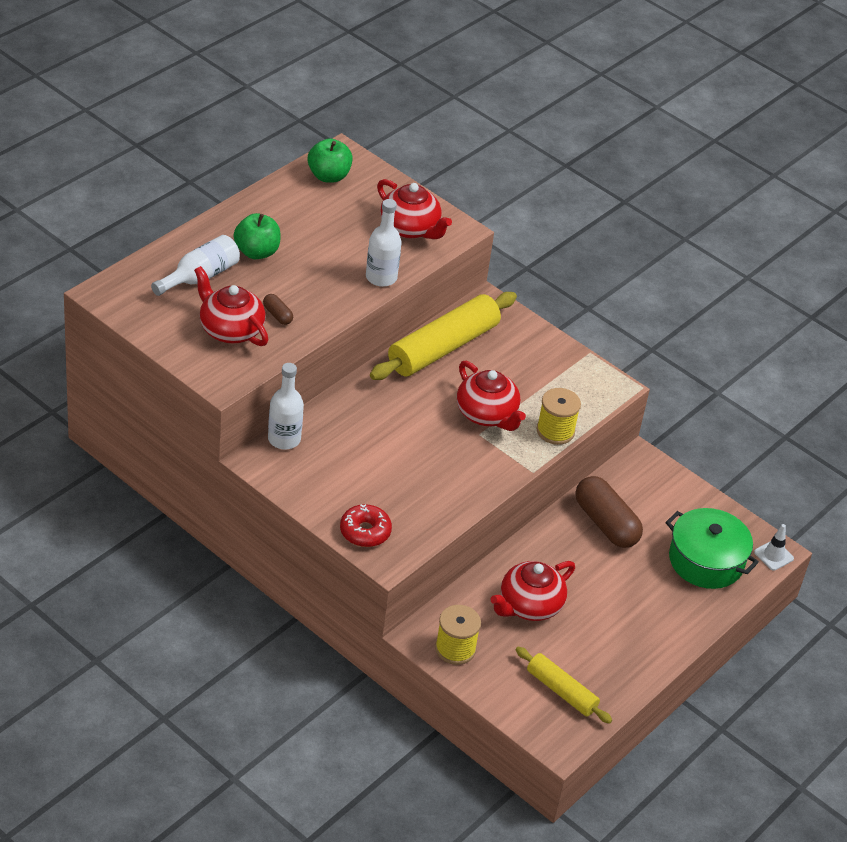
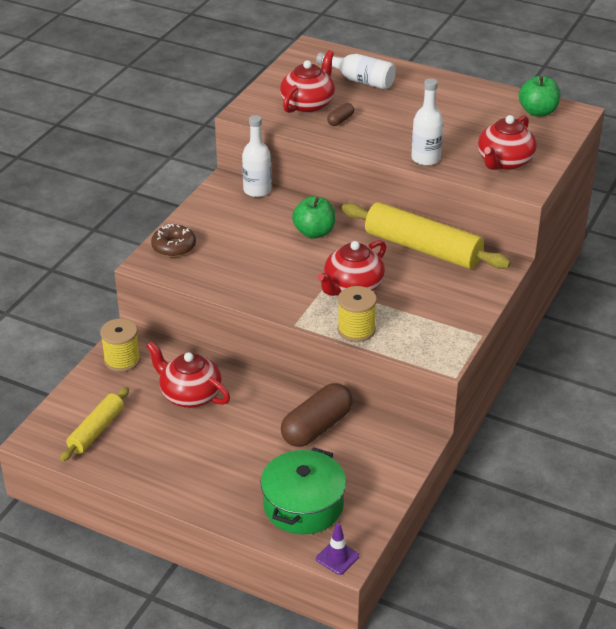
camera: 80 degrees right, 5 degrees down
green apple [234,213,281,259] -> green apple moved to [292,196,335,239]
red donut [340,504,392,547] -> brown donut [151,224,196,257]
white traffic cone [754,524,794,570] -> purple traffic cone [316,523,359,575]

